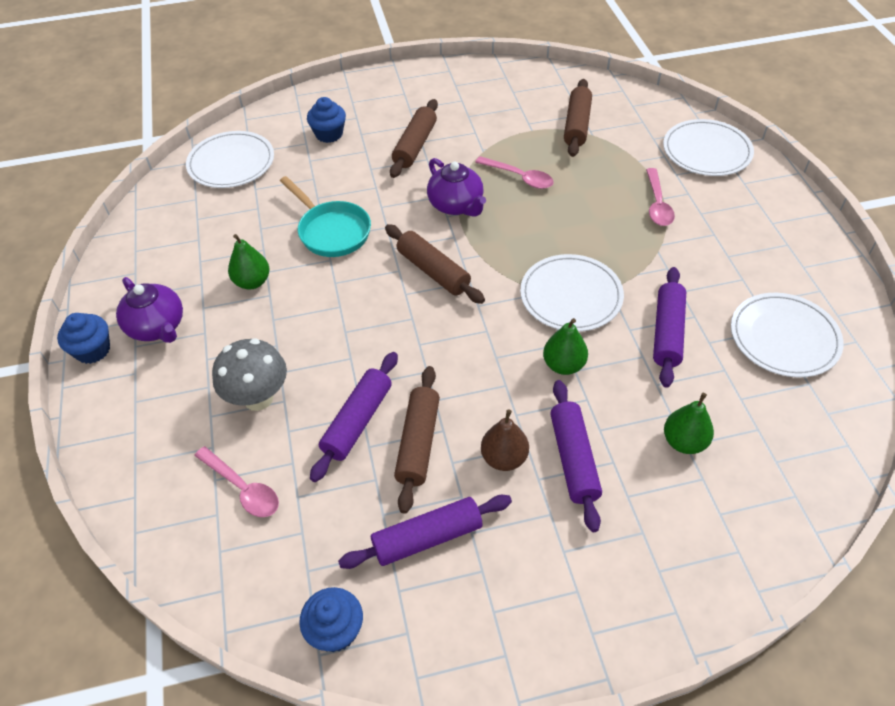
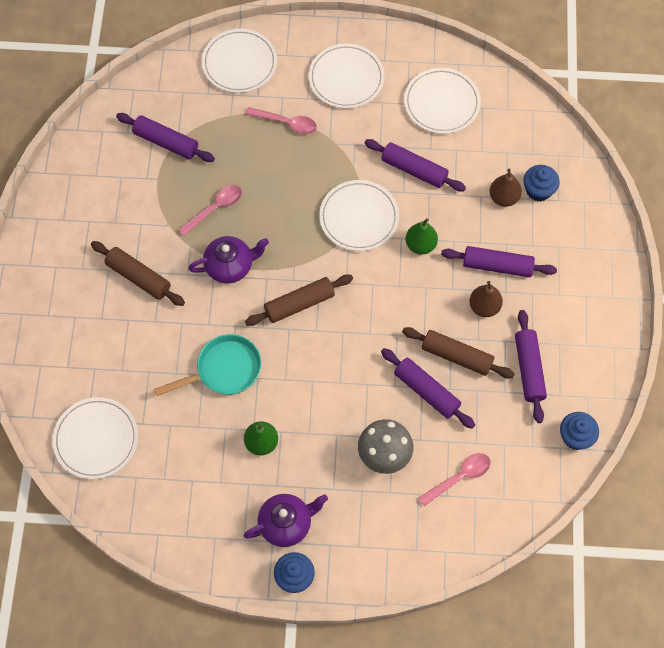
camera: 75 degrees left, 15 degrees up
blue cupcake [307,97,346,143] -> blue cupcake moved to [523,165,560,201]
brown rolling pin [564,79,592,157] -> purple rolling pin [116,113,215,162]
green pear [664,393,714,454] -> brown pear [490,168,522,207]
none -> white plate [309,44,385,109]

